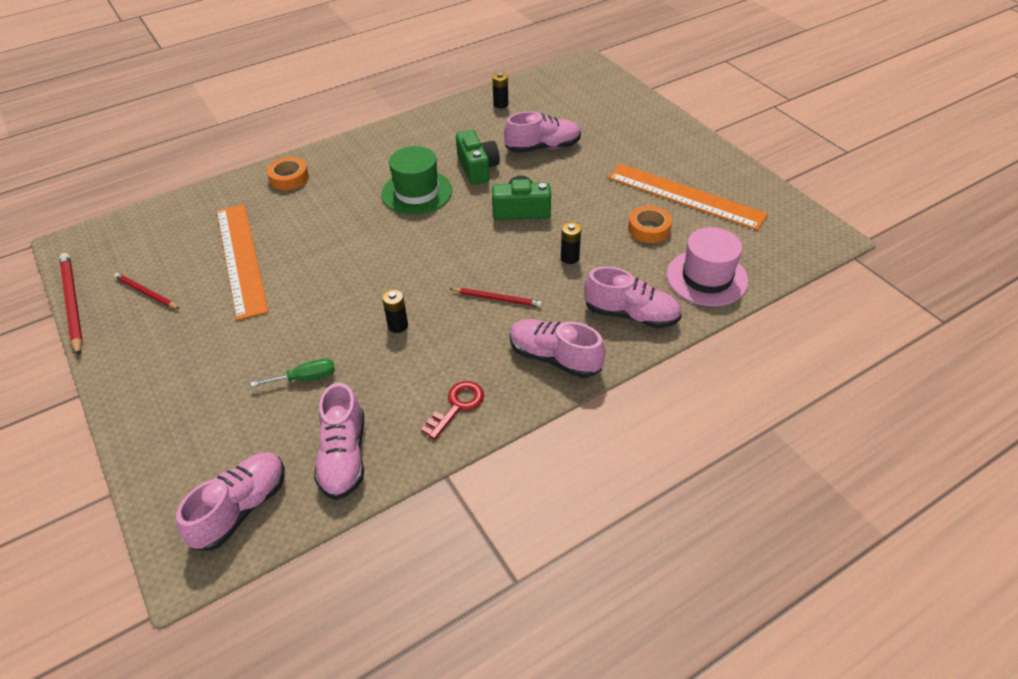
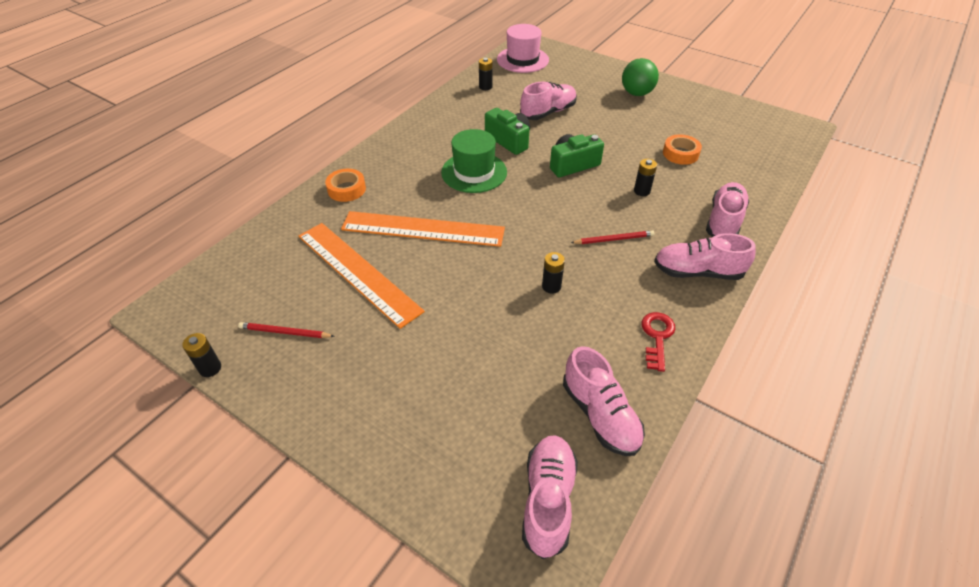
camera: 25 degrees left, 0 degrees up
red pencil [59,253,83,356] -> black battery [182,333,221,377]
green screwdriver [251,358,335,387] -> none
pink shoe [584,266,682,328] -> pink shoe turned 60 degrees counterclockwise [706,182,749,237]
orange ruler [608,164,768,230] -> orange ruler moved to [341,211,505,247]
pink hat [667,227,749,306] -> pink hat moved to [497,24,549,73]
none -> green ball [622,58,659,96]

